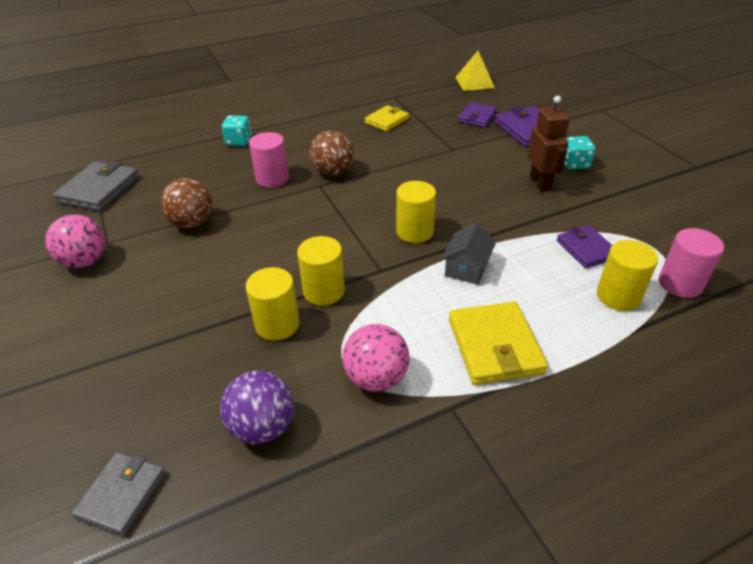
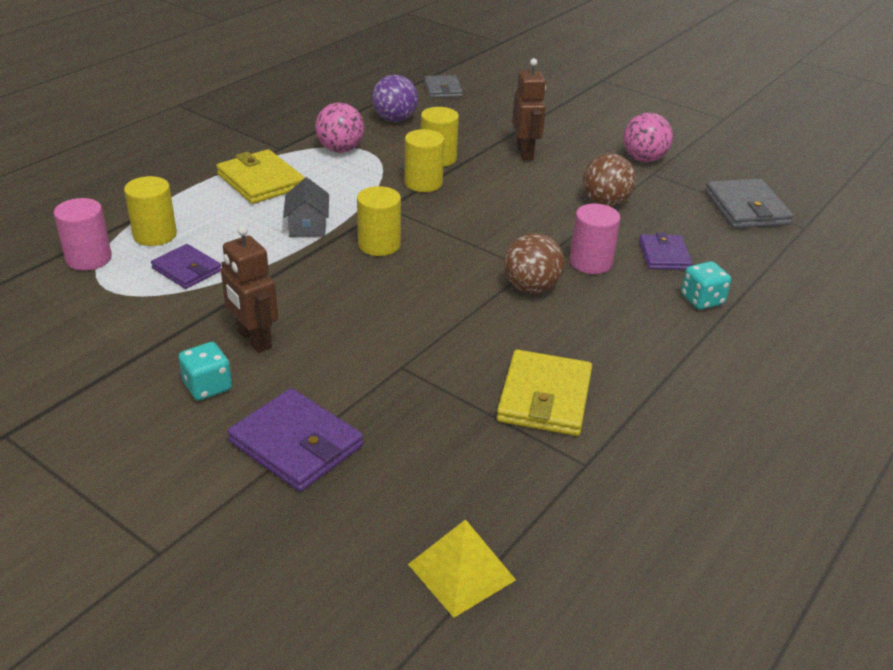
camera: 150 degrees right, 5 degrees down
yellow wallet [365,105,409,131] -> yellow wallet [497,350,592,436], size x1.54
purple wallet [458,102,497,127] -> purple wallet moved to [639,232,693,270]
none -> brown robot [512,58,546,160]

